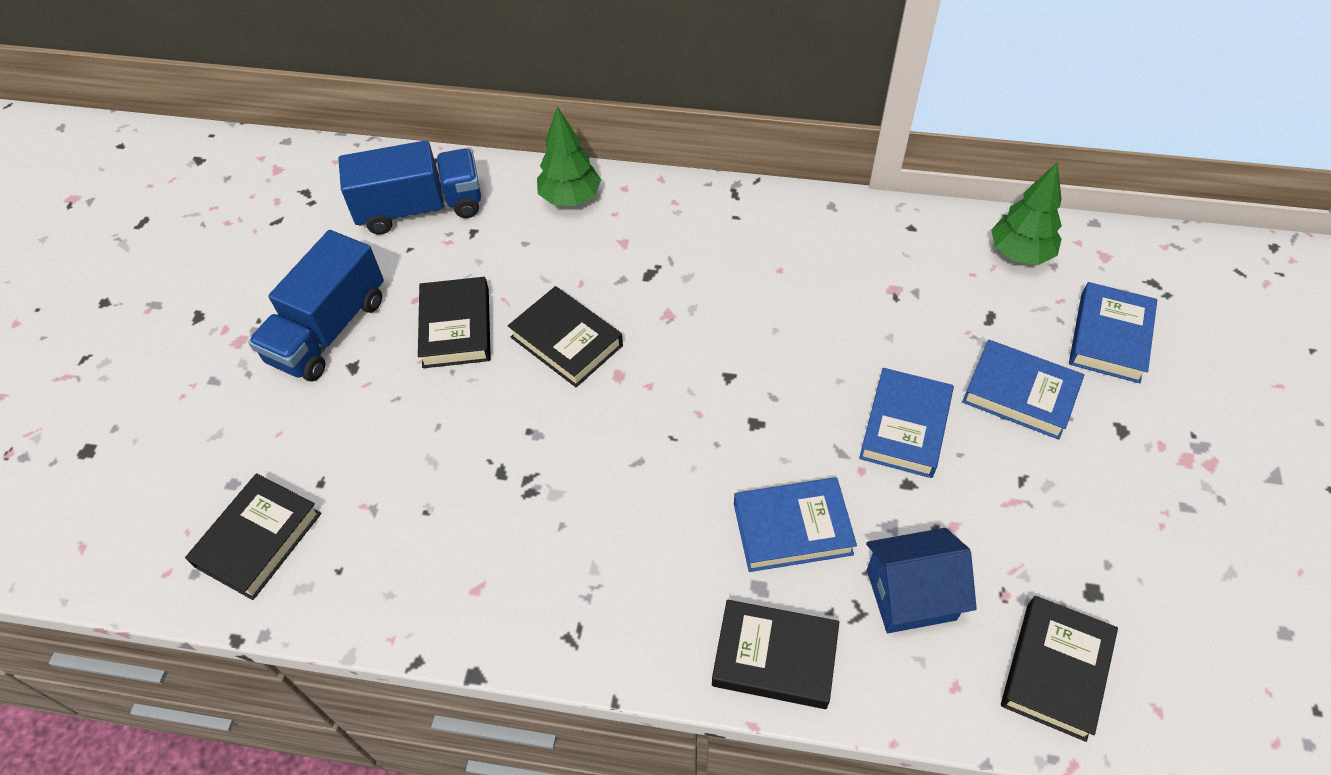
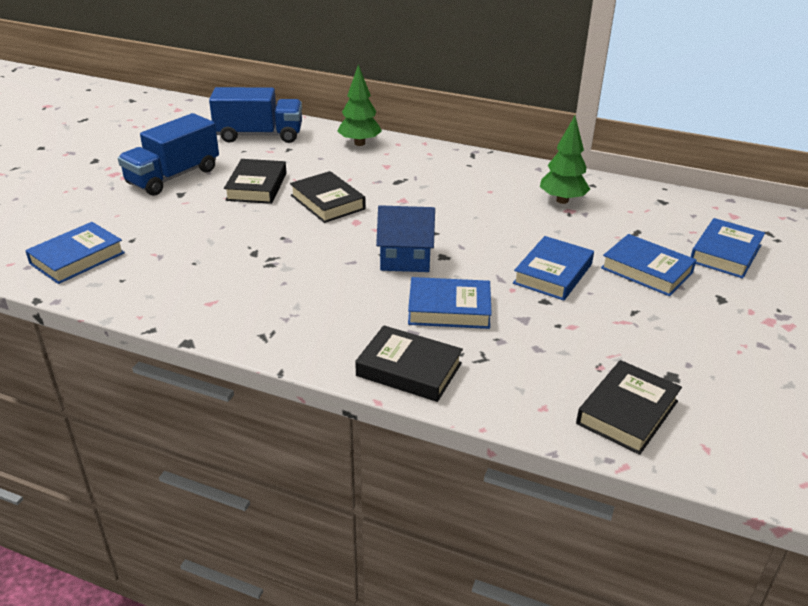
camera: 10 degrees right, 20 degrees down
black book [185,473,321,600] -> blue book [25,222,125,284]
blue house [866,528,977,633] -> blue house moved to [376,205,435,272]
green tree [991,163,1062,265] -> green tree moved to [540,116,590,204]

